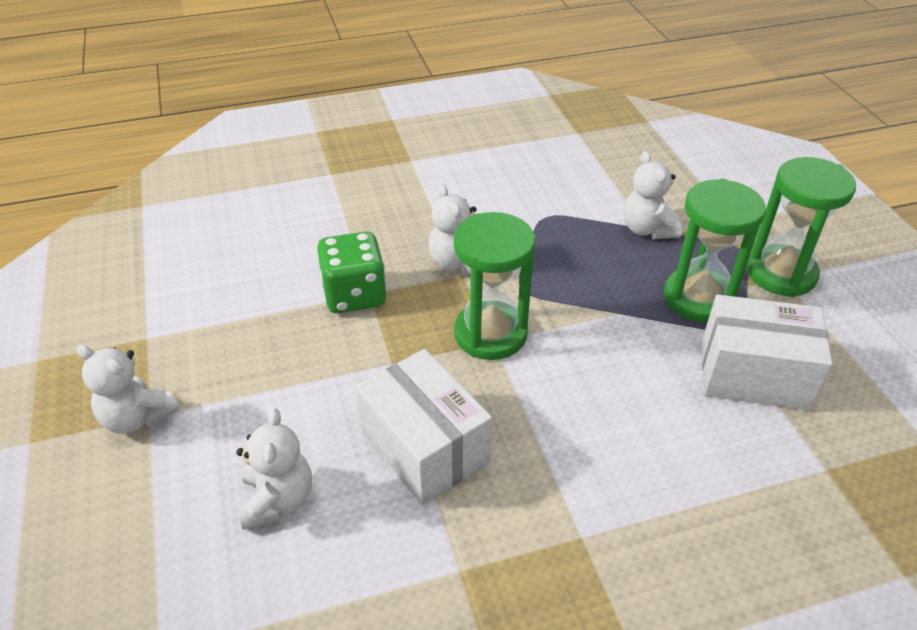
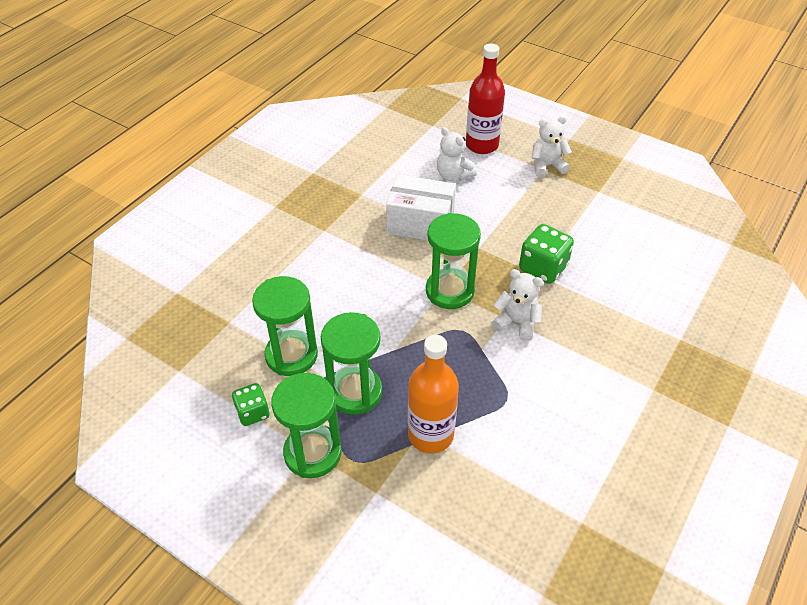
camera: 140 degrees right, 5 degrees up
white teddy bear [624,151,682,239] -> orange bottle [408,335,459,453]
white box [702,294,832,410] -> green hourglass [252,276,318,376]
none -> green dice [232,383,270,426]
none -> red bottle [466,43,505,154]

